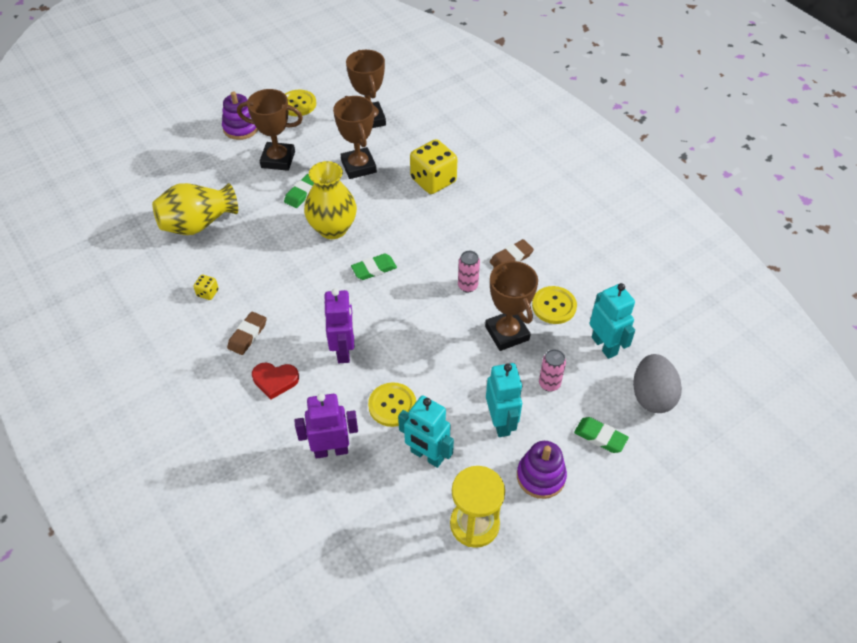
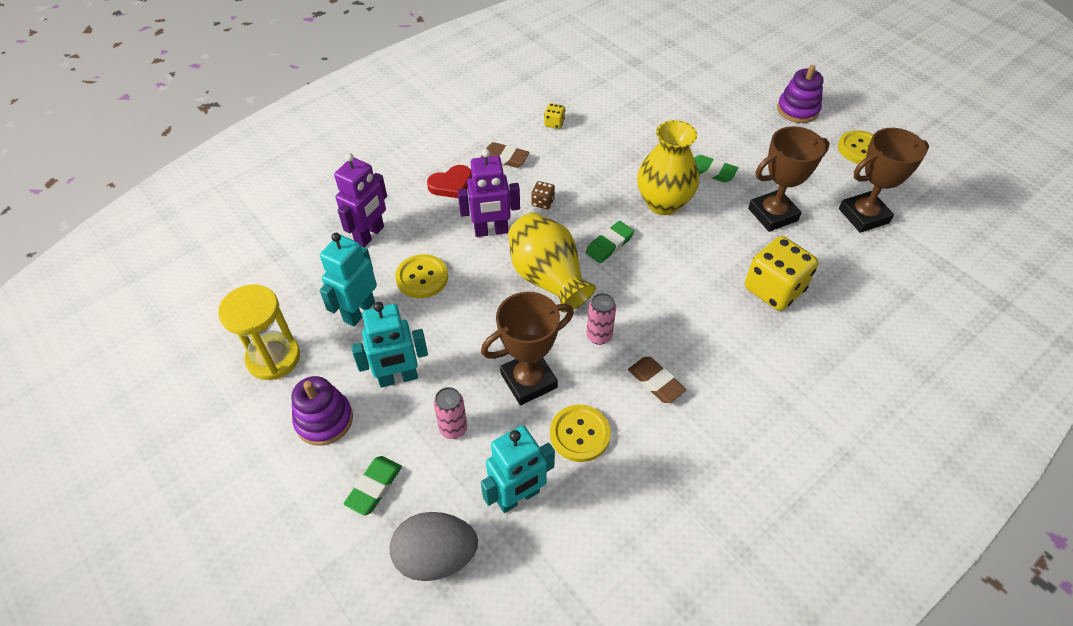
camera: 85 degrees right, 0 degrees up
yellow vase [152,183,238,235] -> yellow vase moved to [508,213,596,312]
brown trophy [237,89,303,171] -> none
red heart [252,363,299,399] -> red heart turned 120 degrees counterclockwise [427,165,472,198]
purple robot [294,393,358,459] -> purple robot turned 45 degrees clockwise [334,153,387,247]
green eraser [351,254,397,280] -> green eraser turned 75 degrees clockwise [585,221,634,263]
none -> brown dice [531,181,555,209]

